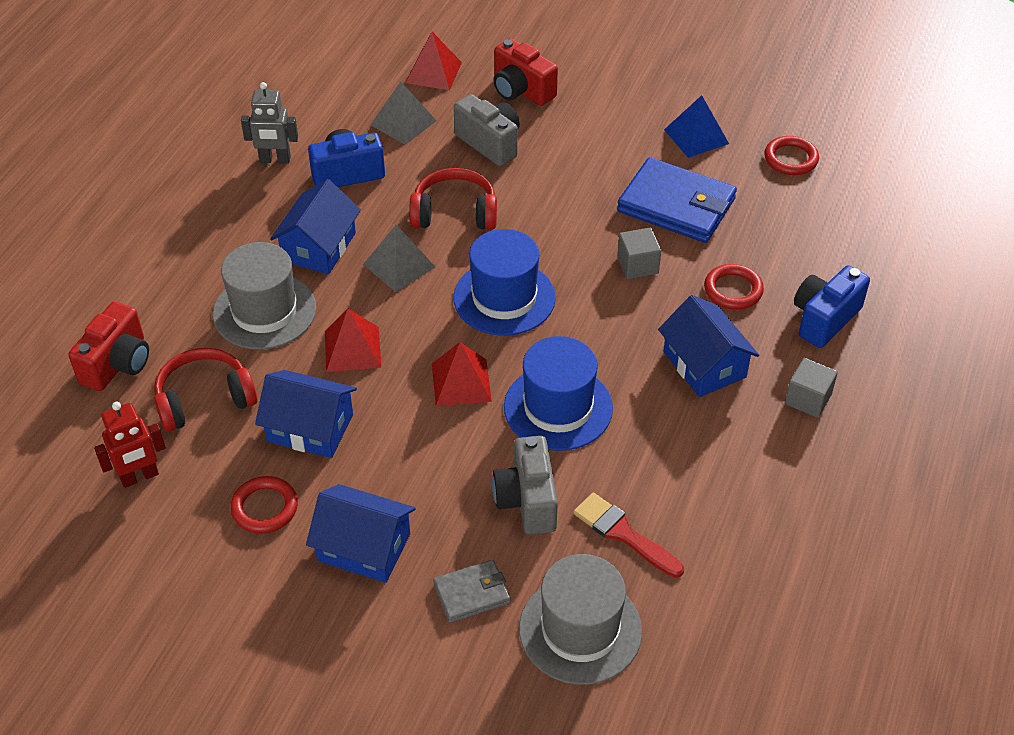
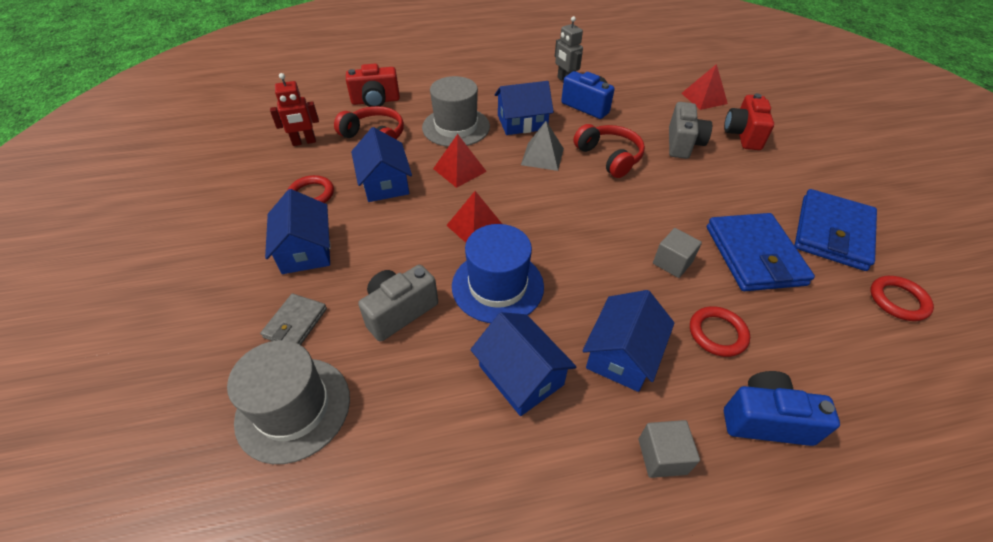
camera: 55 degrees right, 0 degrees up
red robot [94,402,166,488] -> red robot turned 45 degrees counterclockwise [270,73,319,146]
grey pyramid [371,82,437,145] -> none
grey wallet [433,560,510,623] -> grey wallet turned 75 degrees clockwise [260,294,327,345]
blue hat [453,229,556,336] -> none
red brush [573,493,684,578] -> none
blue pyramid [664,95,729,158] -> blue wallet [794,189,877,271]
none -> blue house [470,312,577,416]

